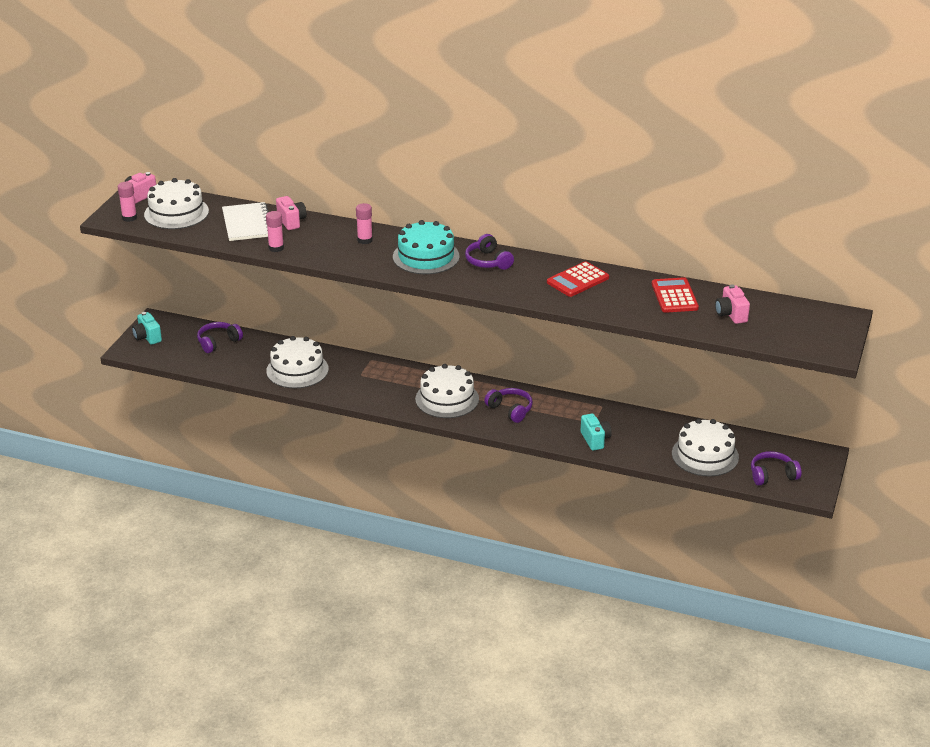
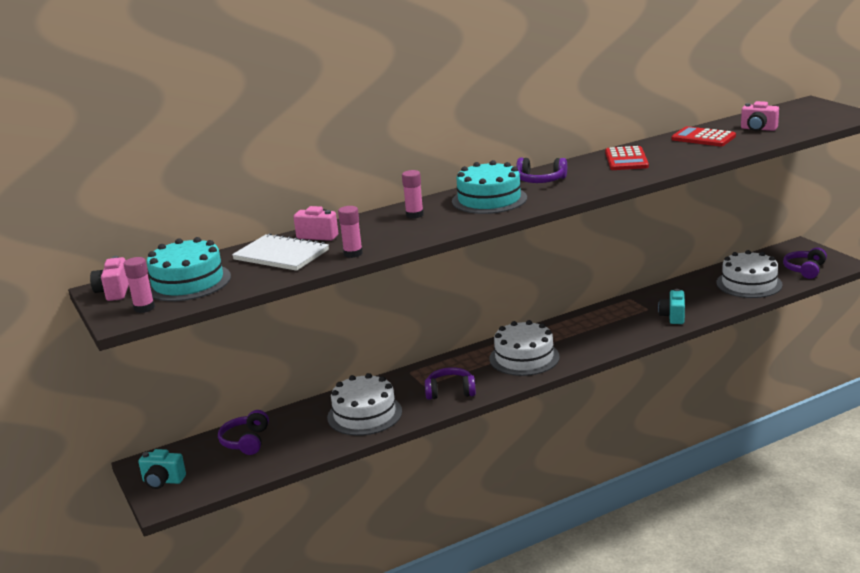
camera: 45 degrees left, 10 degrees down
white cake [144,178,209,229] -> turquoise cake [147,237,231,301]
purple headphones [484,388,533,423] -> purple headphones moved to [425,367,476,400]
turquoise camera [581,414,612,451] -> turquoise camera turned 105 degrees counterclockwise [658,289,685,324]

